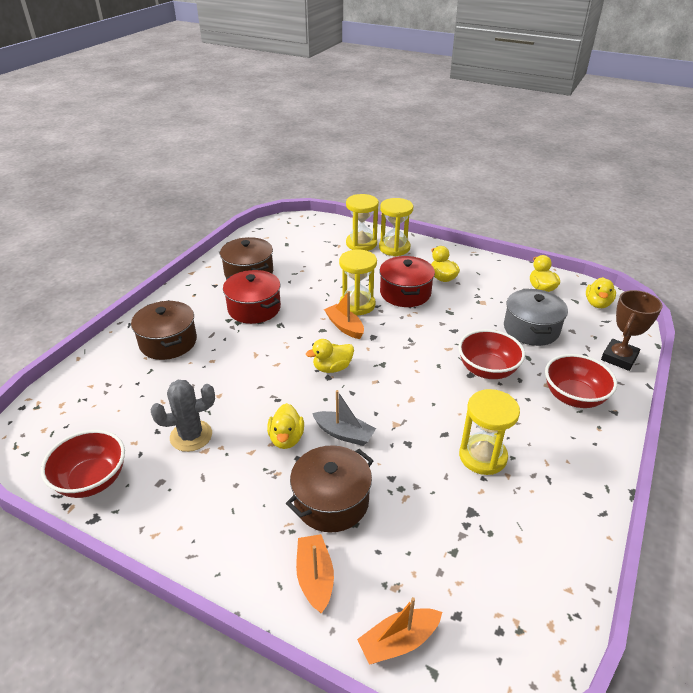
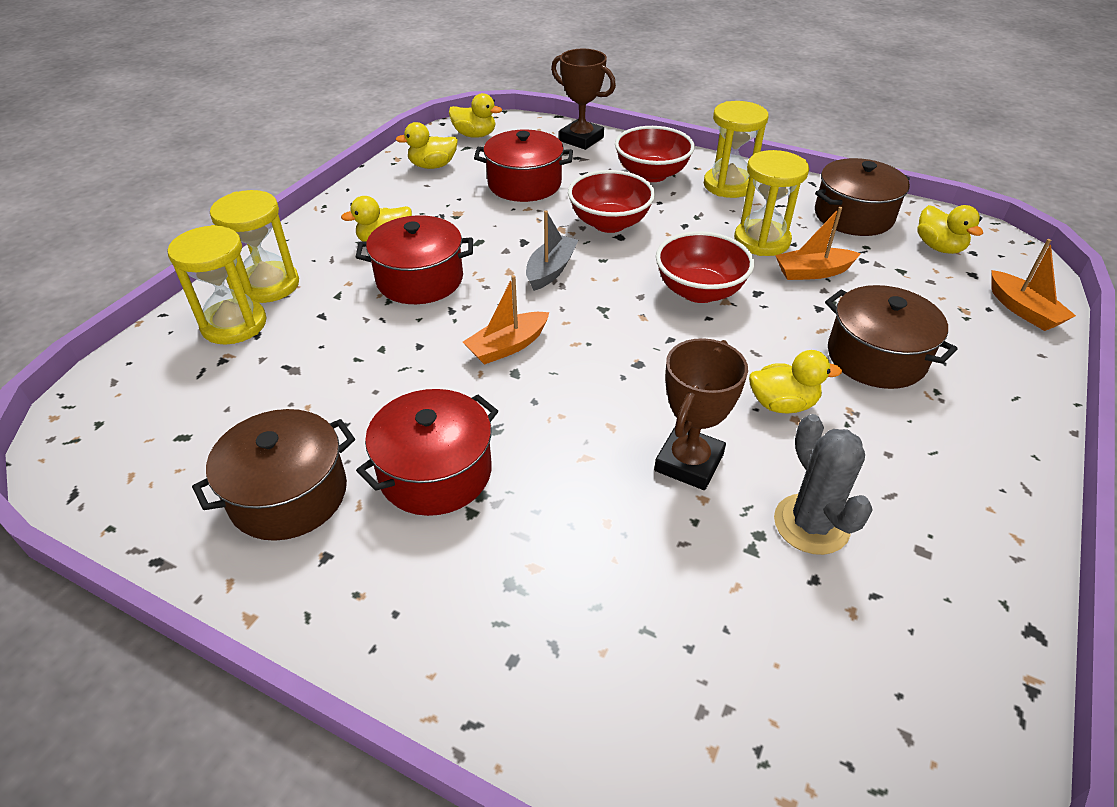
camera: 90 degrees left, 5 degrees up
red bowl [41,430,125,498] -> red bowl moved to [656,231,754,303]
brown pot [131,301,197,360] -> brown pot moved to [815,158,910,236]
orange boat [296,534,334,613] -> orange boat moved to [775,207,861,280]
yellow duck [306,339,354,373] -> yellow duck moved to [918,205,983,254]
grey boat [312,390,376,446] -> grey boat moved to [526,210,579,291]
yellow hourglass [339,249,377,316] -> yellow hourglass moved to [704,101,769,198]
grey pot [504,289,568,346] -> red pot [474,129,573,202]
none -> brown trophy [654,338,748,490]

